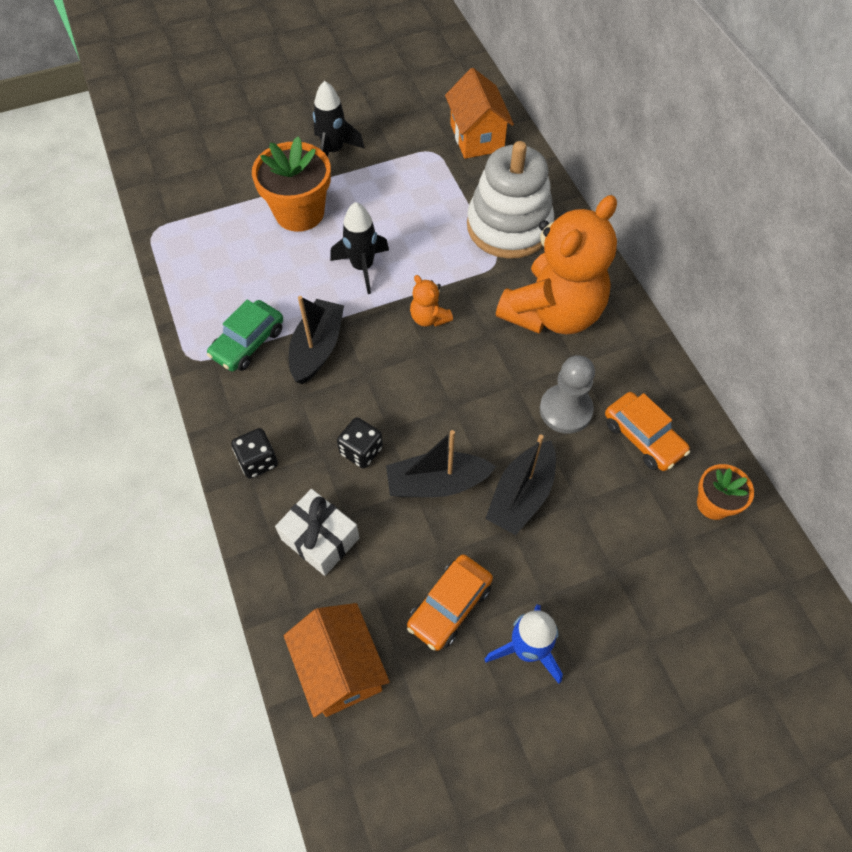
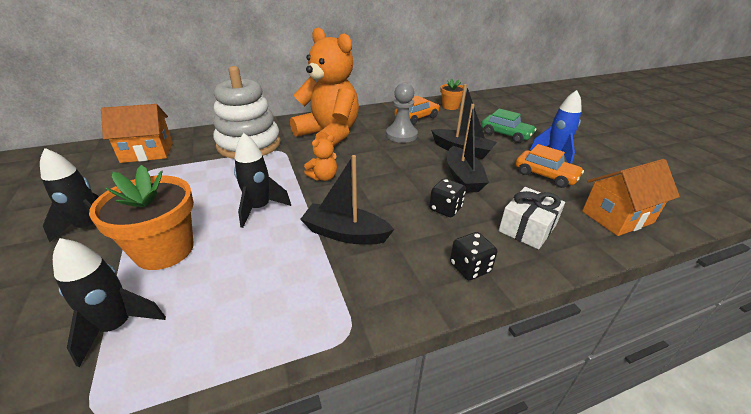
camera: 90 degrees left, 25 degrees down
green car [207,300,283,371] -> green car moved to [481,109,537,143]
none -> black rocket [53,238,166,367]

